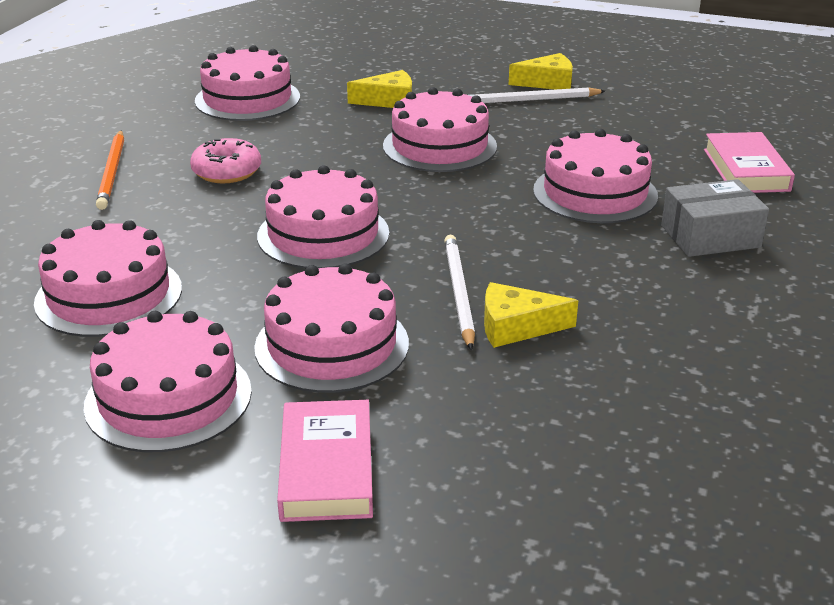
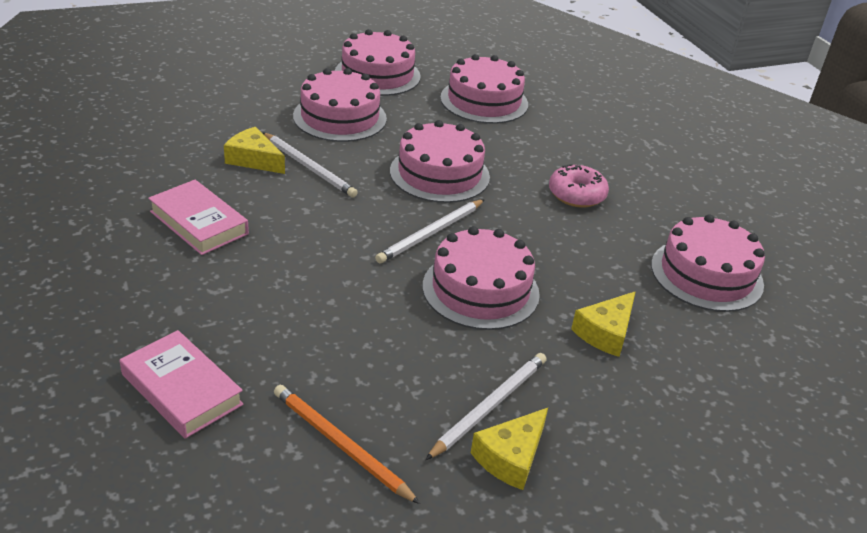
camera: 135 degrees right, 5 degrees up
orange pencil [96,130,124,210] -> orange pencil moved to [274,385,420,504]
pink book [277,400,373,522] -> pink book moved to [148,180,249,255]
yellow cheese [484,282,578,348] -> yellow cheese turned 105 degrees counterclockwise [224,127,285,174]
pink cake [533,129,658,223] -> none
grey box [661,179,769,257] -> none
none -> white pencil [375,199,485,264]

